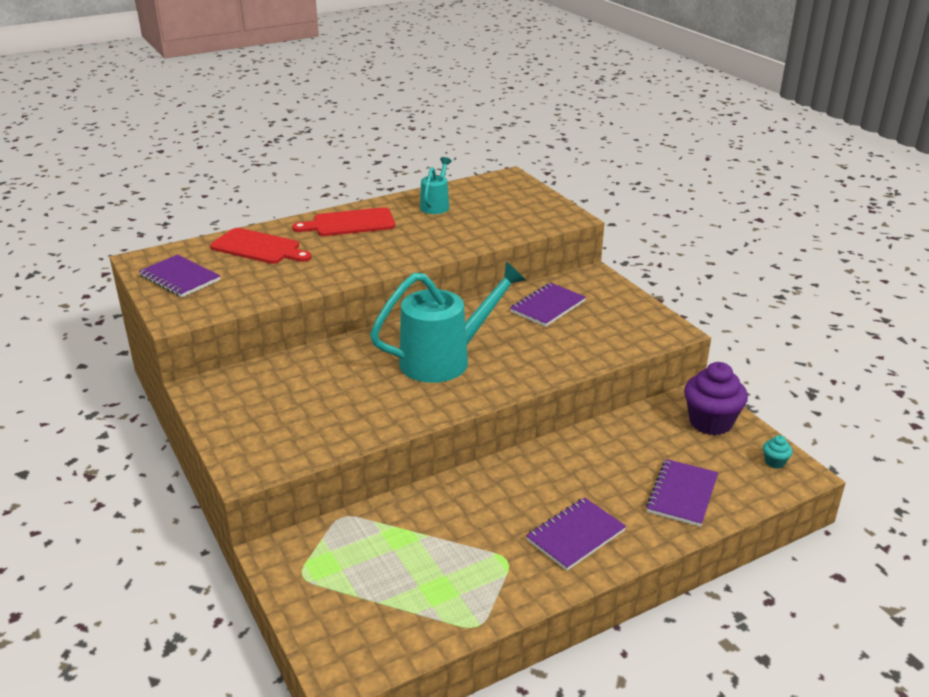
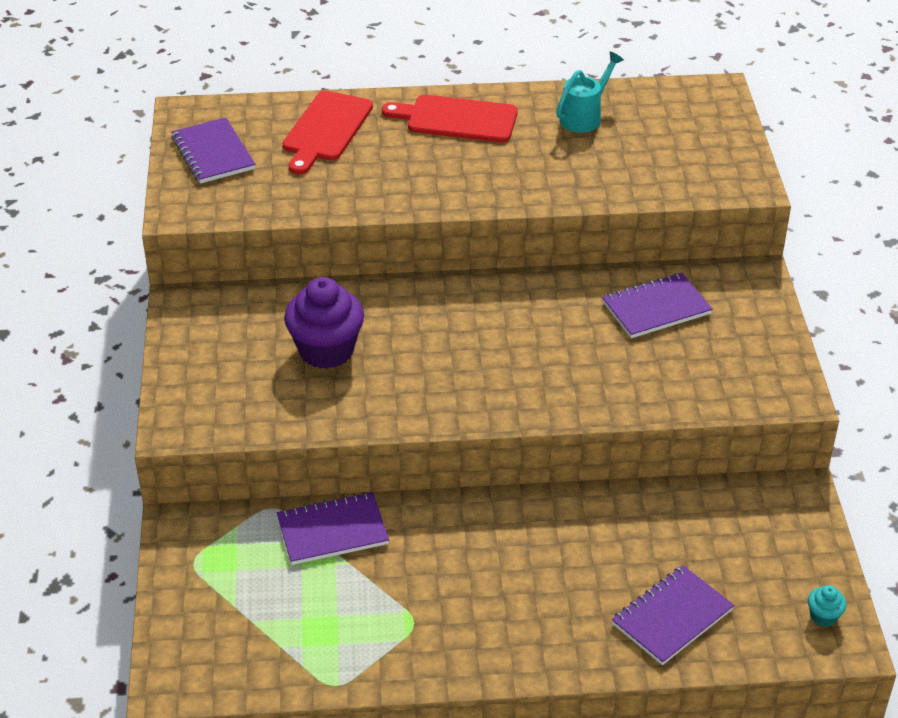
camera: 25 degrees right, 10 degrees up
red cutting board [210,228,311,264] -> red cutting board turned 60 degrees clockwise [283,91,373,175]
turquoise watering can [370,261,526,383] -> none
purple notebook [526,497,626,571] -> purple notebook moved to [277,492,389,565]
purple cupcake [684,362,748,435] -> purple cupcake moved to [284,277,364,369]

